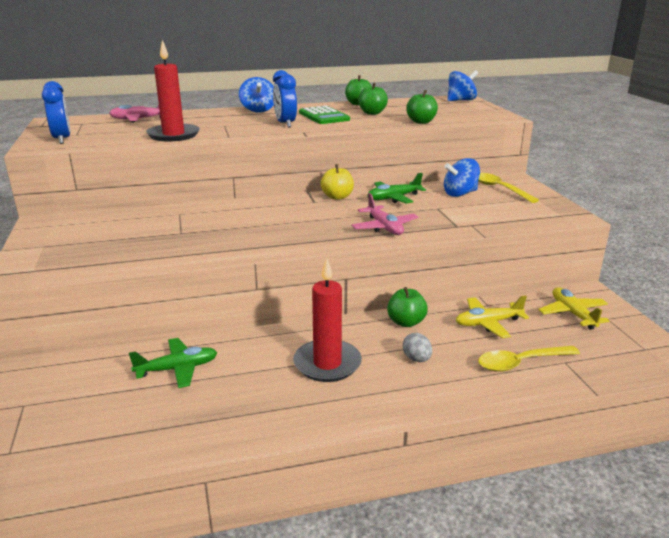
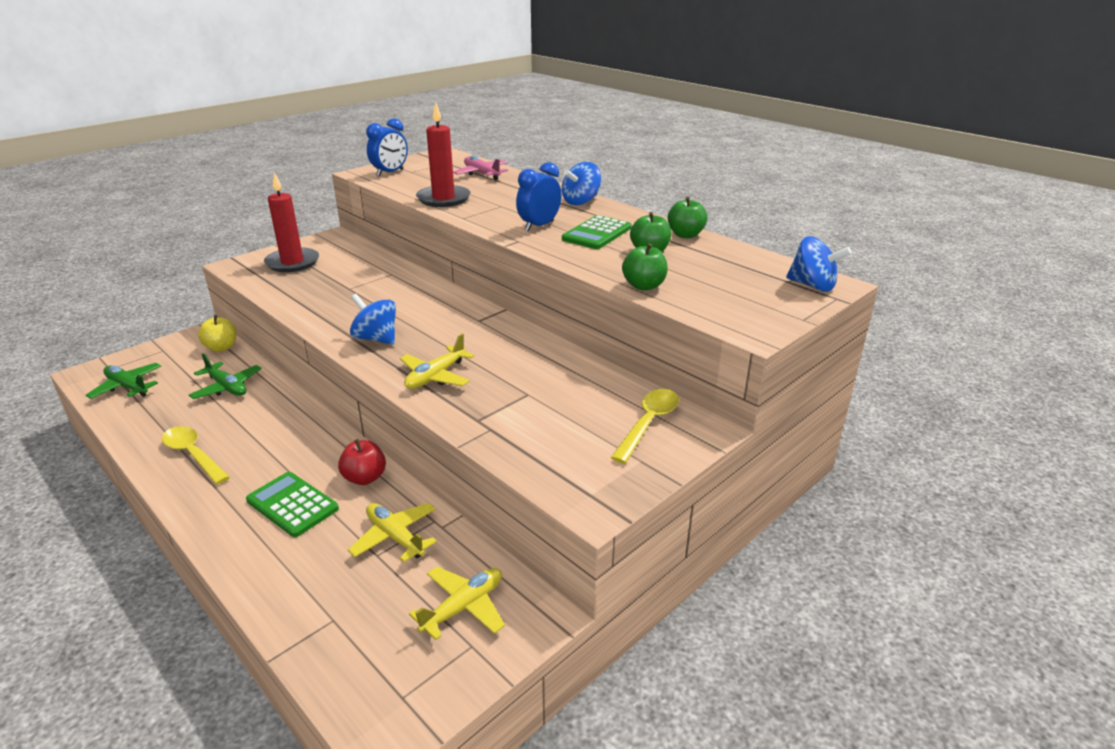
camera: 60 degrees right, 5 degrees up
red candle [293,258,362,382] -> red candle moved to [264,172,319,272]
yellow apple [321,164,354,200] -> yellow apple moved to [198,315,236,352]
pink plane [352,193,418,235] -> yellow plane [400,333,474,389]
green plane [367,173,426,204] -> green plane moved to [86,363,161,399]
green apple [387,287,428,327] -> red apple [338,439,386,485]
grey egg [403,333,432,362] -> green calculator [246,472,339,537]
blue spinning top [444,158,480,197] -> blue spinning top moved to [350,294,396,345]
yellow spoon [478,346,580,372] -> yellow spoon moved to [162,426,230,485]

